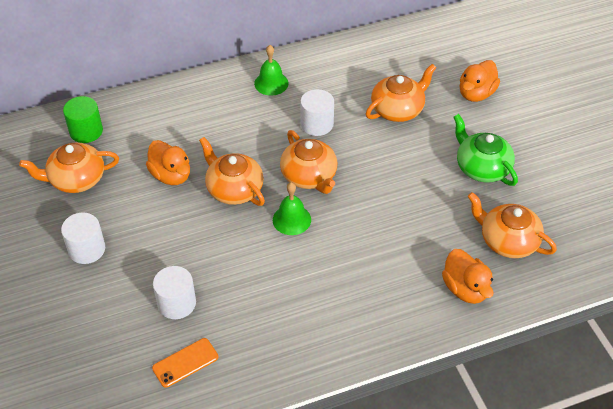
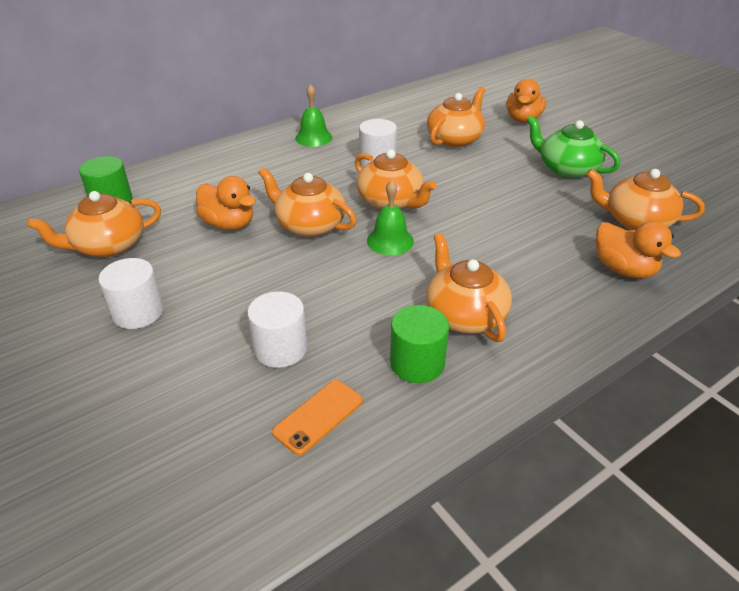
camera: 15 degrees left, 10 degrees down
none -> green cylinder [390,305,449,383]
none -> orange teapot [426,233,512,342]

